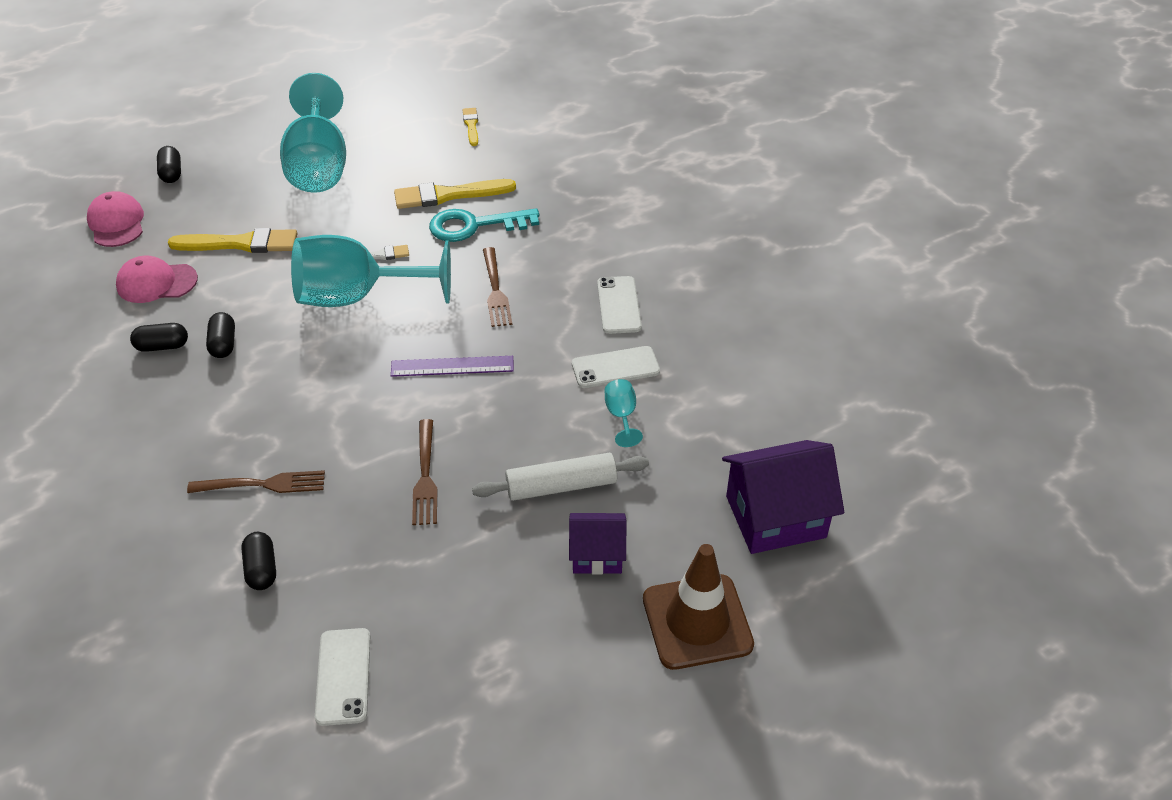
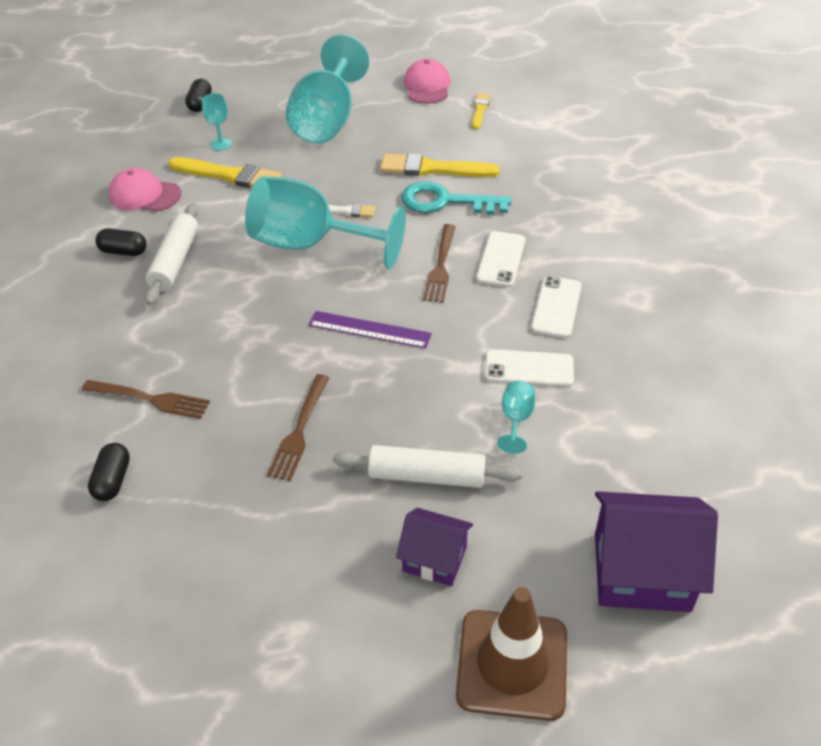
camera: 20 degrees right, 0 degrees up
pink cap [87,191,144,247] -> pink cap moved to [404,59,450,104]
black capsule [206,312,235,358] -> white rolling pin [145,203,199,305]
white phone [315,628,370,726] -> white phone moved to [476,231,525,287]
none -> turquoise goblet [202,93,232,150]

